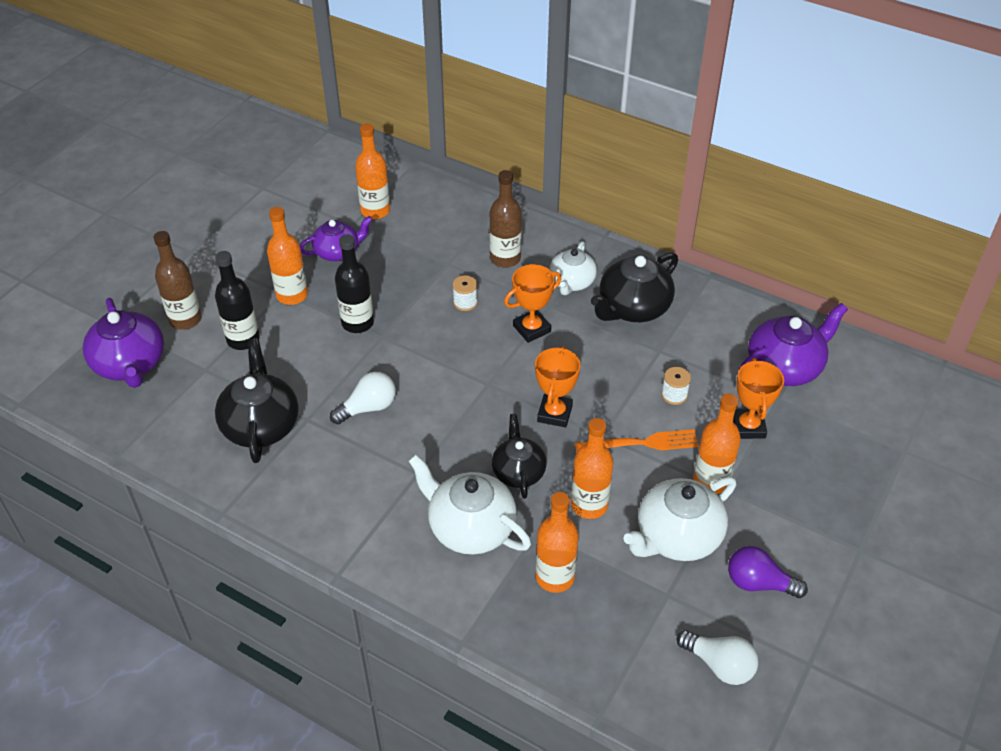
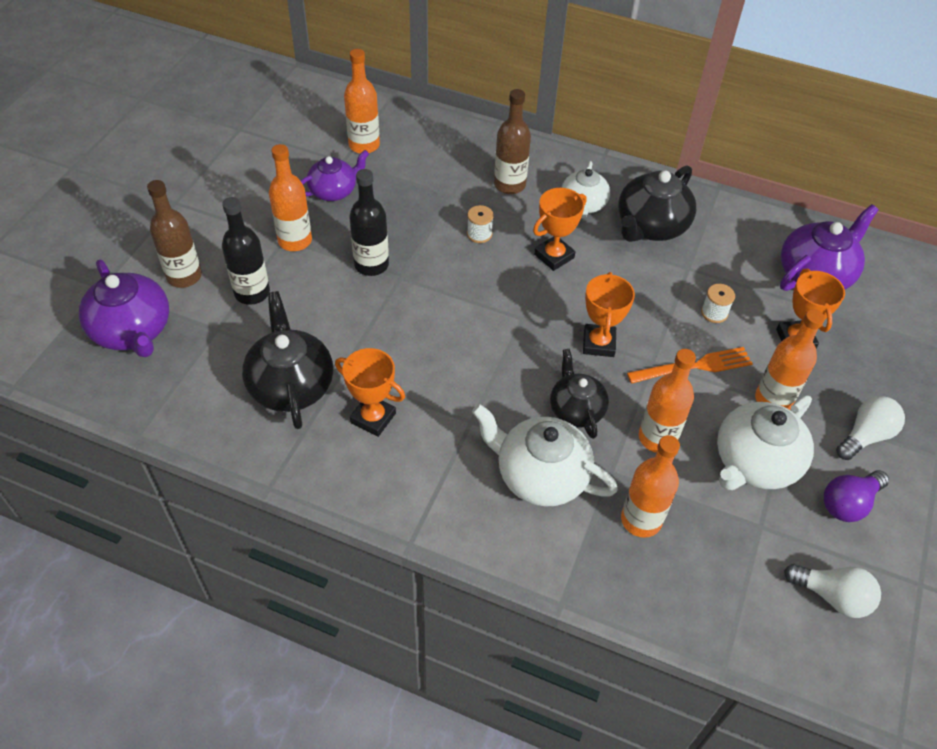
camera: 10 degrees left, 5 degrees up
white light bulb [330,372,396,424] -> white light bulb moved to [836,396,905,460]
purple light bulb [728,546,808,598] -> purple light bulb turned 45 degrees counterclockwise [824,470,889,522]
none -> orange trophy [335,348,405,437]

